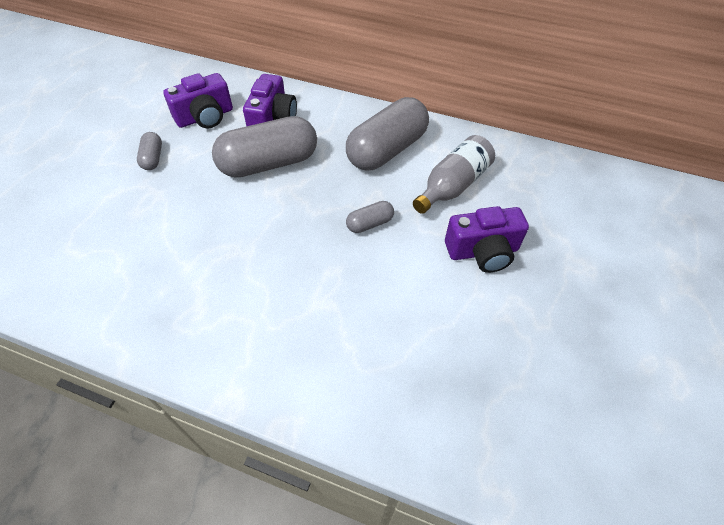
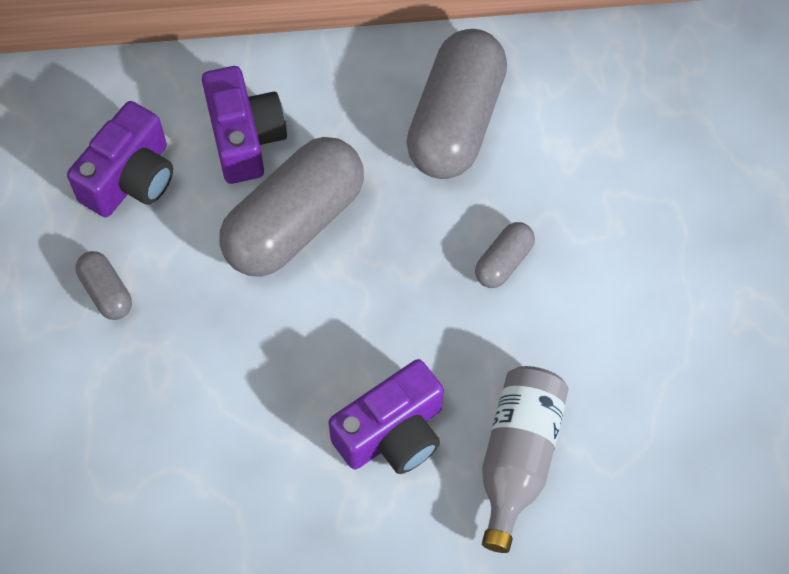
camera: 25 degrees left, 10 degrees up
grey bottle [413,135,495,214] -> grey bottle moved to [482,366,569,553]
purple camera [445,206,529,273] -> purple camera moved to [329,359,443,474]

